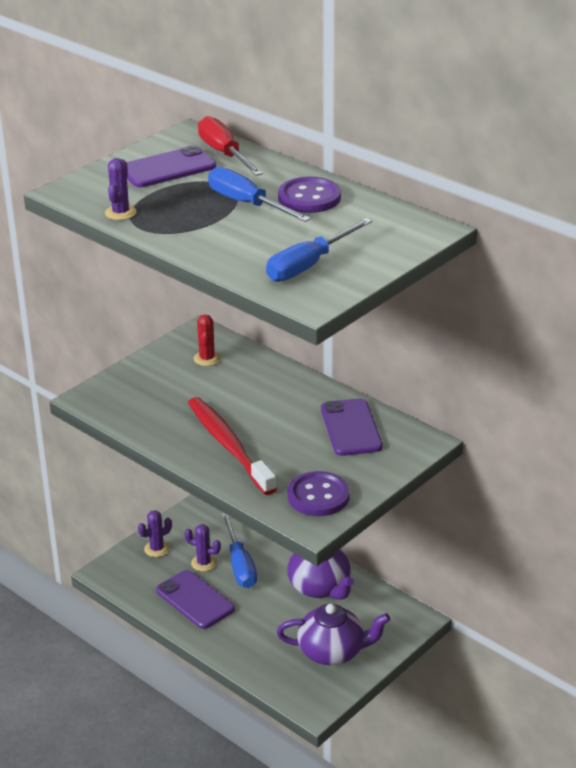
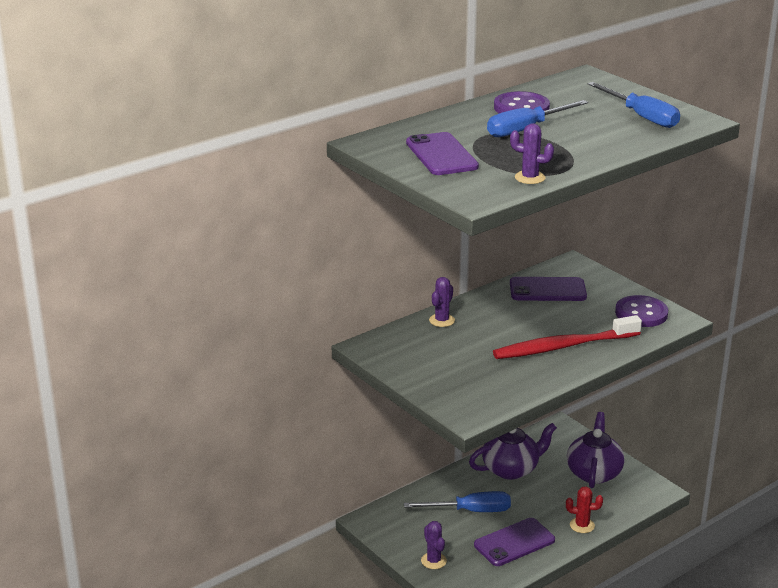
camera: 80 degrees left, 5 degrees down
purple cactus [184,524,221,572] -> purple cactus moved to [429,277,455,327]
red cactus [194,314,221,366] -> red cactus moved to [566,486,603,533]
red screwdriver [198,116,263,176] -> none

